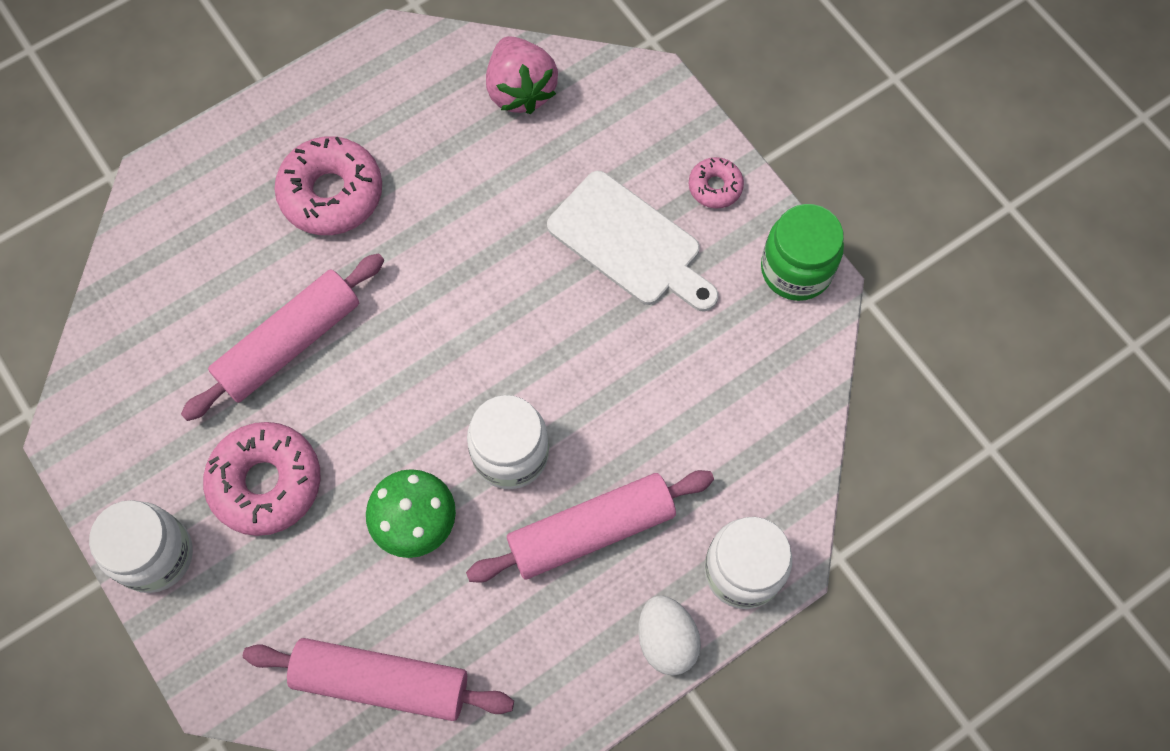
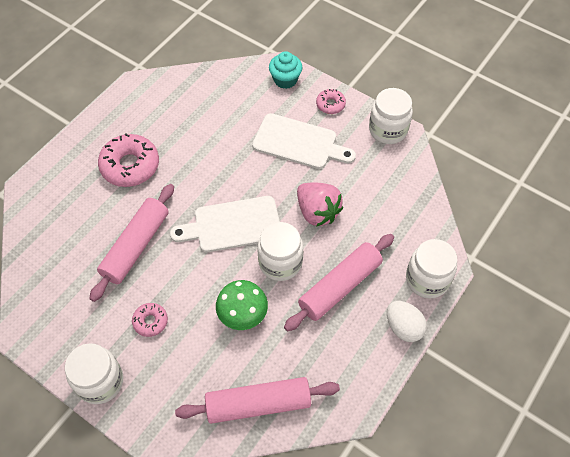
camera: 20 degrees left, 10 degrees down
pink donut [203,422,321,536] -> pink donut [132,303,168,337], size x0.52
pink strawberry [486,36,558,114] -> pink strawberry moved to [297,182,343,227]
green jar [761,204,844,301] -> white jar [369,88,413,144]
none -> white cutting board [170,196,280,252]
none -> turquoise cupcake [269,51,302,89]

